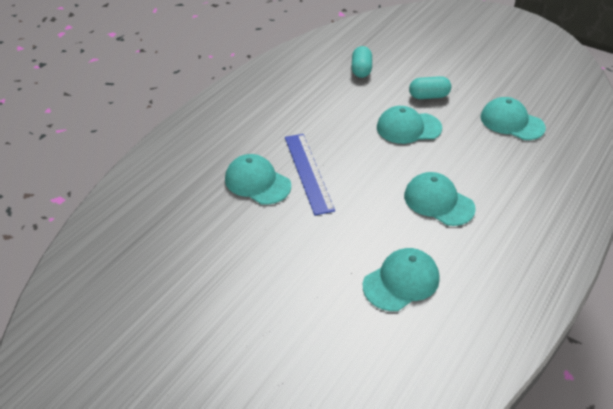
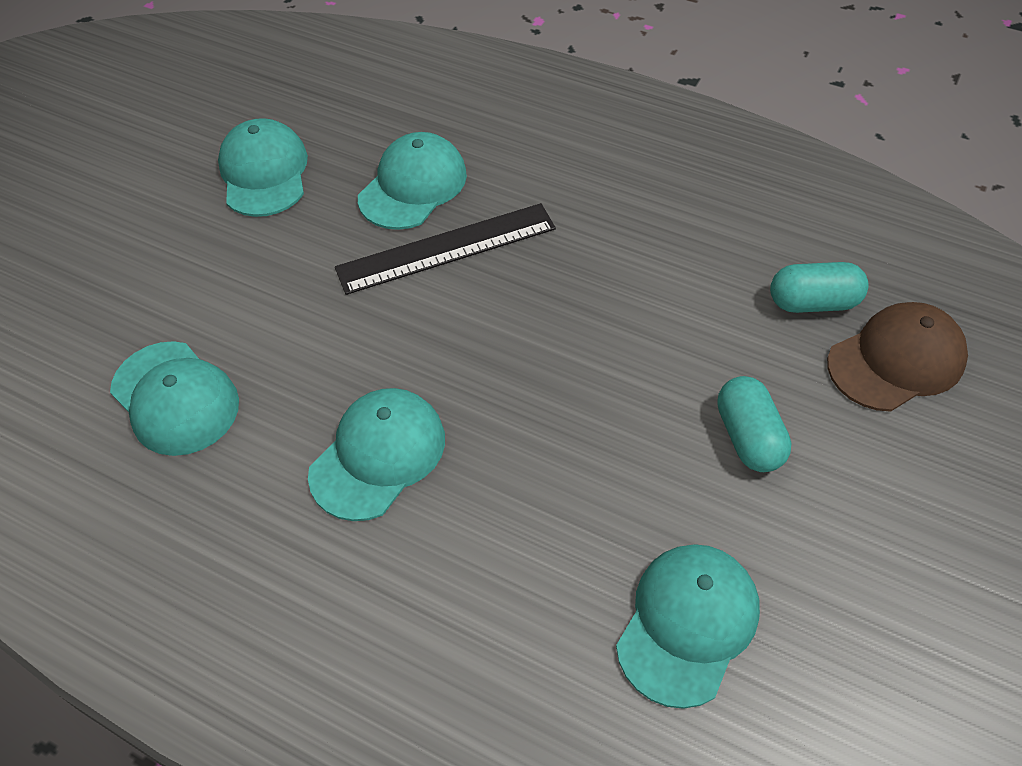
camera: 85 degrees right, 10 degrees up
blue ruler [285,134,335,215] -> black ruler [335,203,556,295]
turquoise cap [377,106,442,144] -> turquoise cap moved to [218,118,308,217]
none -> brown cap [827,302,968,412]

